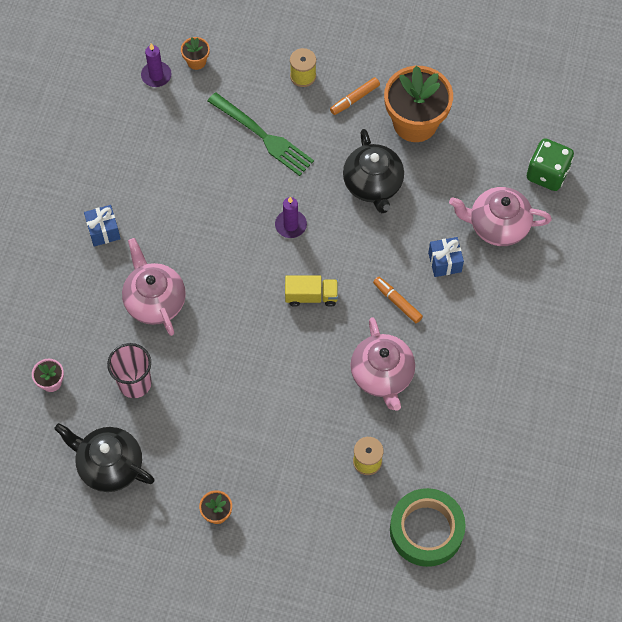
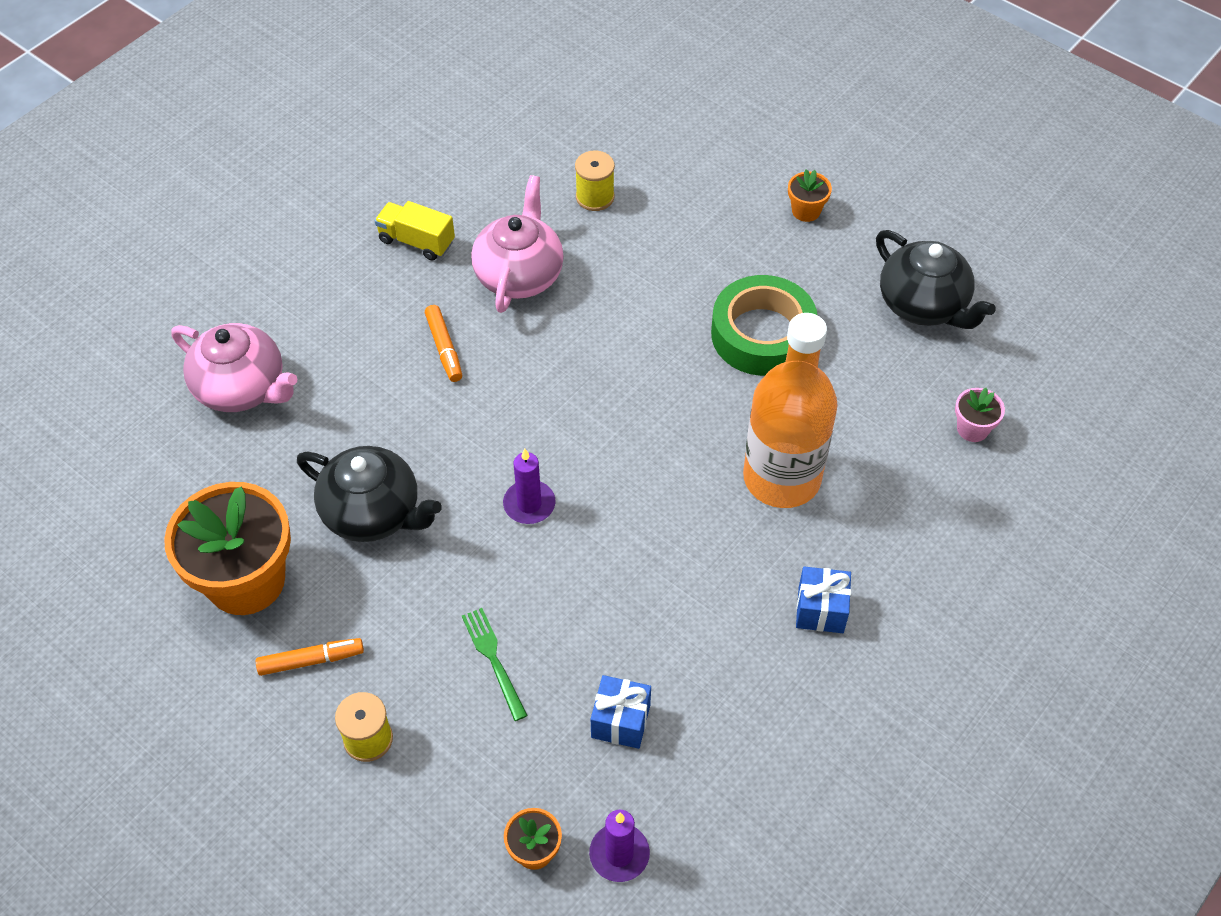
camera: 155 degrees left, 10 degrees down
pink cup [107,343,152,398] -> none
pink teapot [122,238,186,336] -> orange bottle [743,313,838,508]
green fork [208,92,314,176] -> green fork [462,608,528,721], size x0.57
yellow truck [285,275,338,307] -> yellow truck moved to [375,201,455,260]
black teapot [343,129,404,213] -> black teapot turned 105 degrees clockwise [297,446,442,542]
green tape [390,488,466,567] -> green tape moved to [711,275,817,376]
blue gift [428,237,464,277] -> blue gift moved to [591,675,651,749]
green dice [527,138,574,191] -> none

